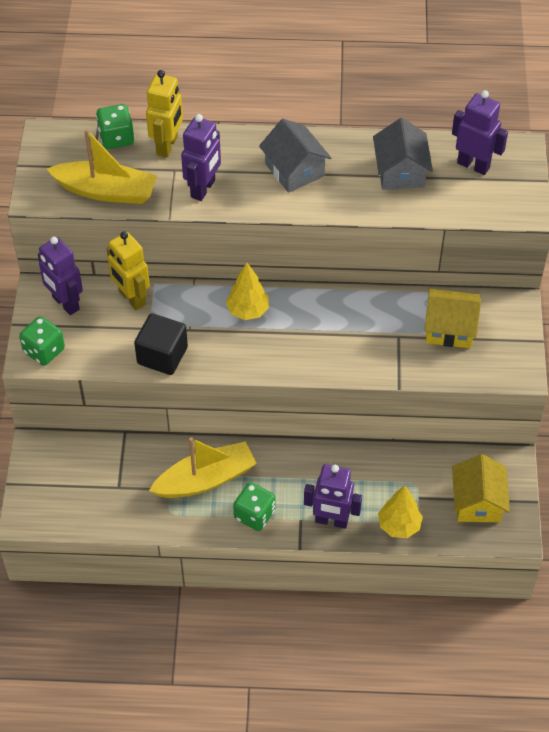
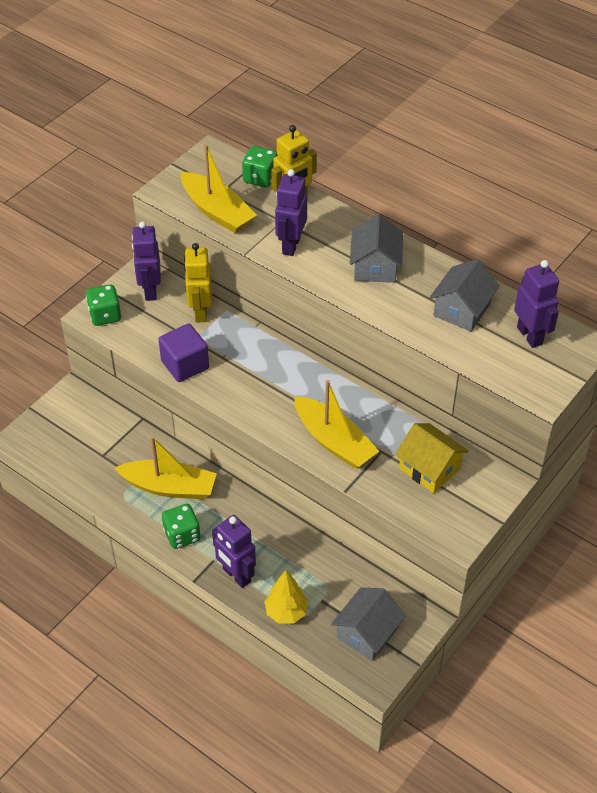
camera: 35 degrees right, 5 degrees down
black cube [134,313,188,375] -> purple cube [158,324,209,382]
purple robot [181,114,221,201] -> purple robot turned 135 degrees clockwise [275,169,307,256]
yellow tree [226,263,269,320] -> none
yellow house [452,454,510,522] -> grey house [331,588,406,661]
none -> yellow boat [294,380,379,469]

